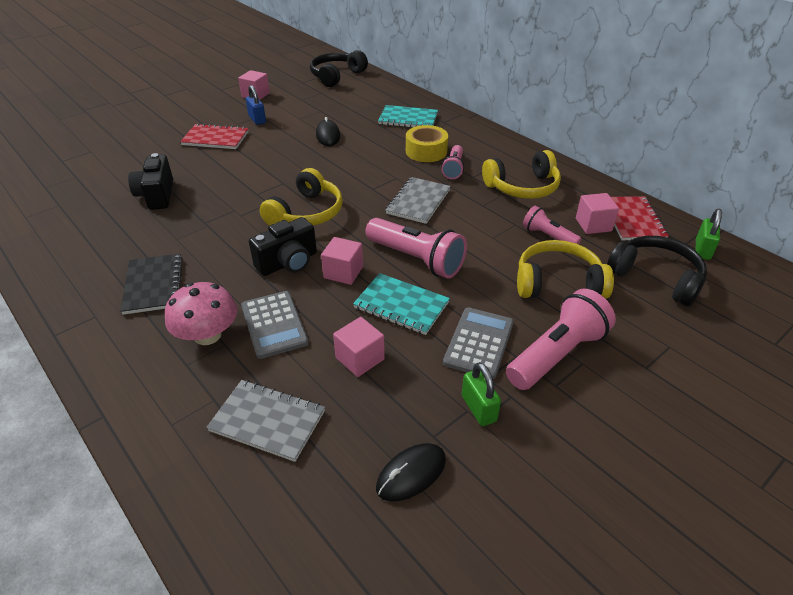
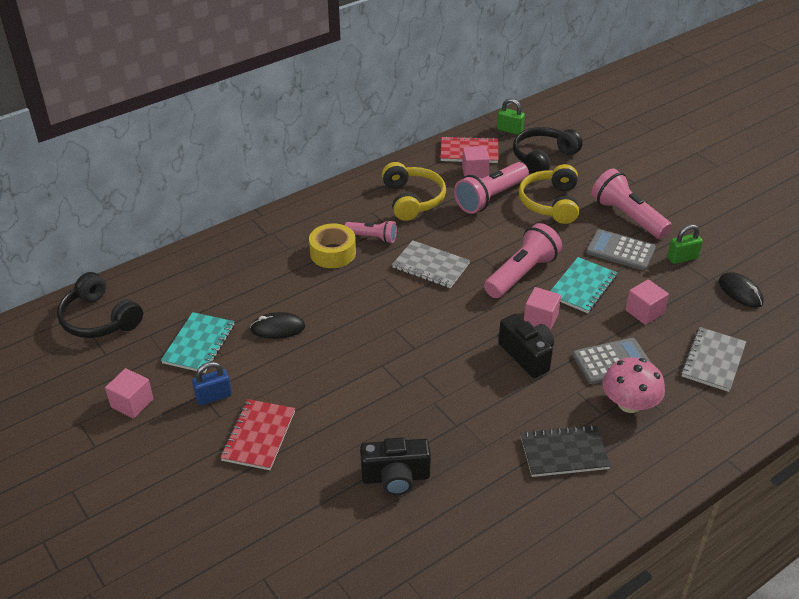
camera: 85 degrees left, 0 degrees up
yellow headphones [260,168,343,226] -> none
turquoise notebook [378,105,438,127] -> turquoise notebook moved to [161,312,234,373]
pink flashlight [523,206,582,245] -> pink flashlight [454,162,529,214], size x1.71

